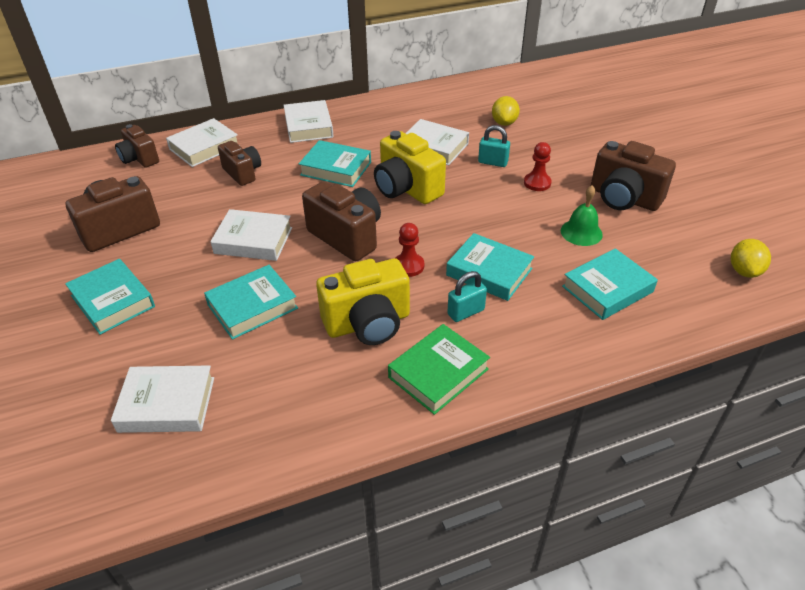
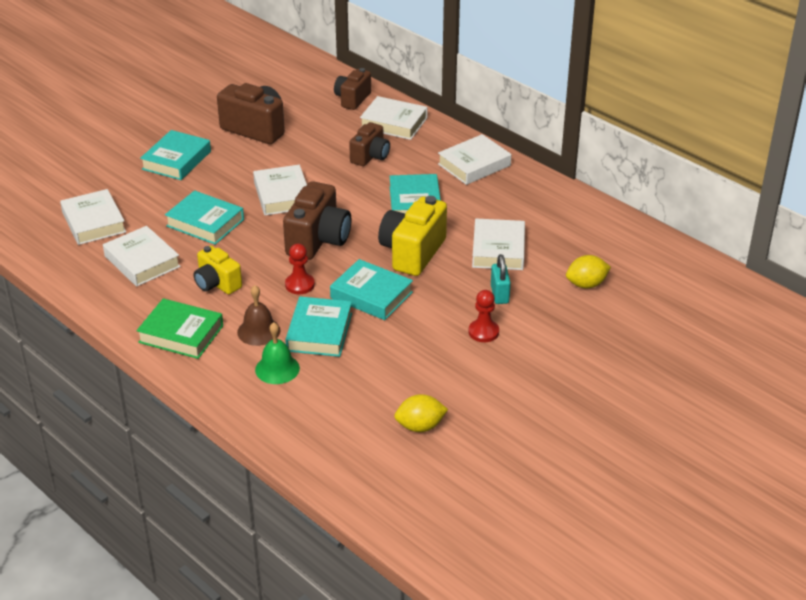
camera: 65 degrees right, 5 degrees down
yellow camera [316,258,410,345] -> yellow camera [194,246,242,295], size x0.63
turquoise padlock [447,271,487,322] -> brown bell [237,285,280,346]
green bell [561,186,603,246] -> green bell moved to [255,322,300,384]
turquoise book [562,248,658,320] -> turquoise book moved to [330,259,413,320]
brown camera [590,141,676,211] -> none
yellow lemon [731,239,771,278] -> yellow lemon moved to [394,394,448,432]
none -> white book [103,226,181,287]

